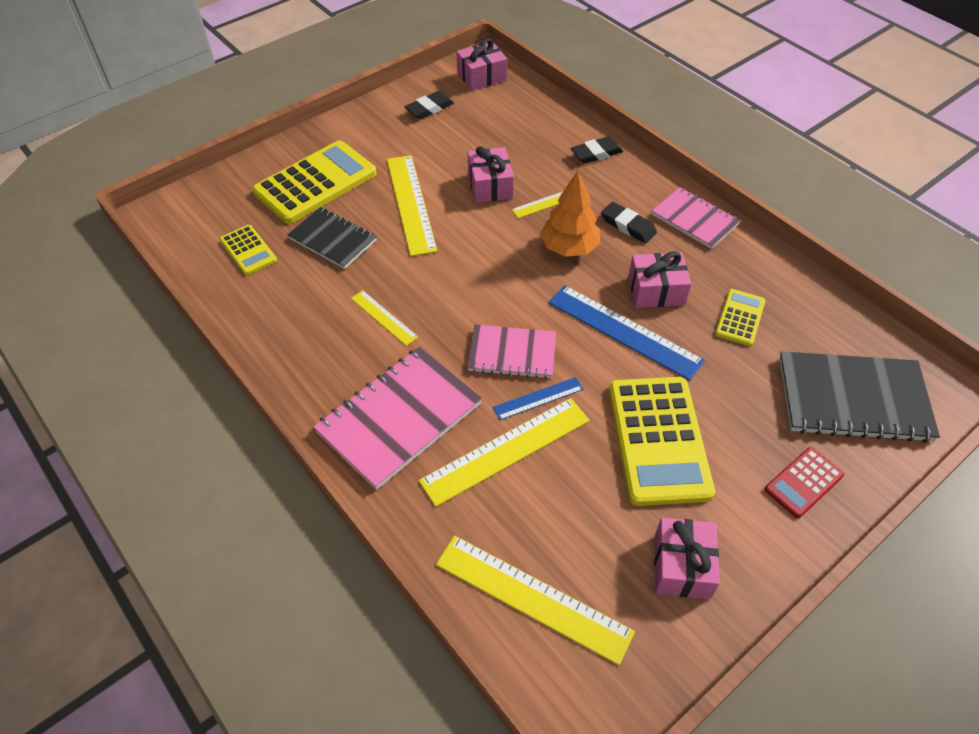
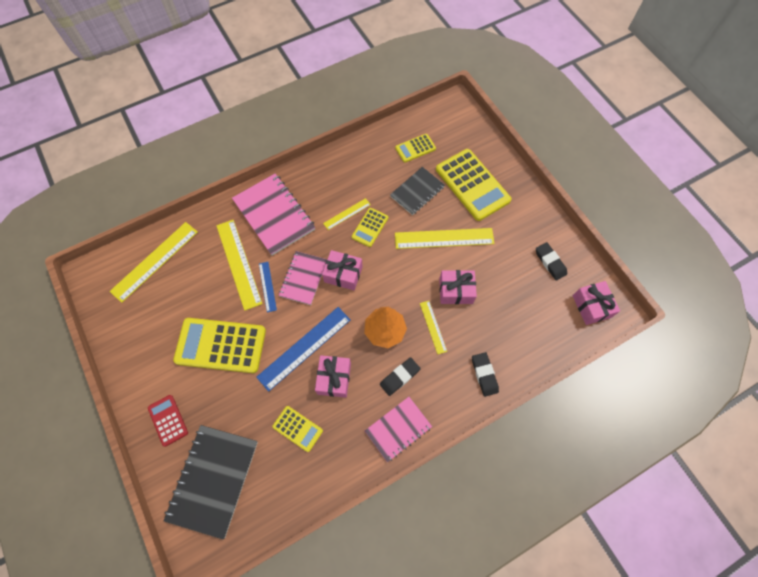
camera: 100 degrees right, 15 degrees up
pink gift [654,518,720,599] -> pink gift moved to [322,250,363,290]
none -> yellow calculator [352,208,388,247]

